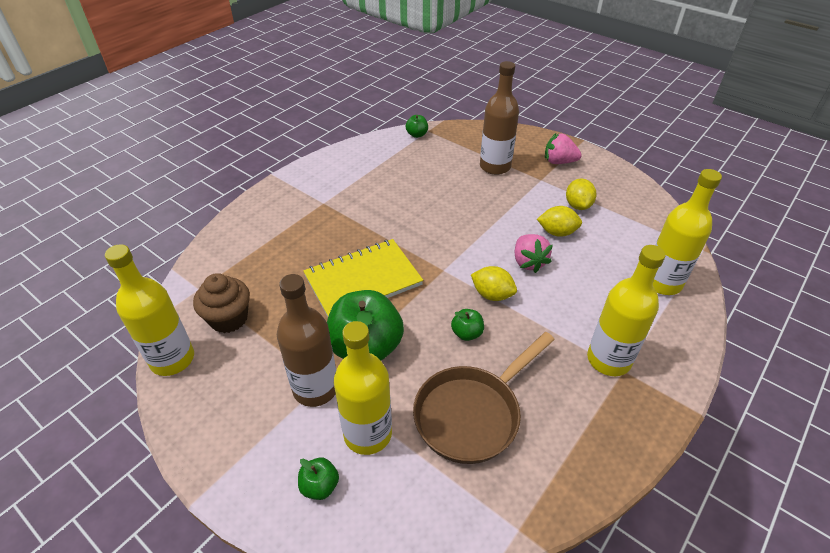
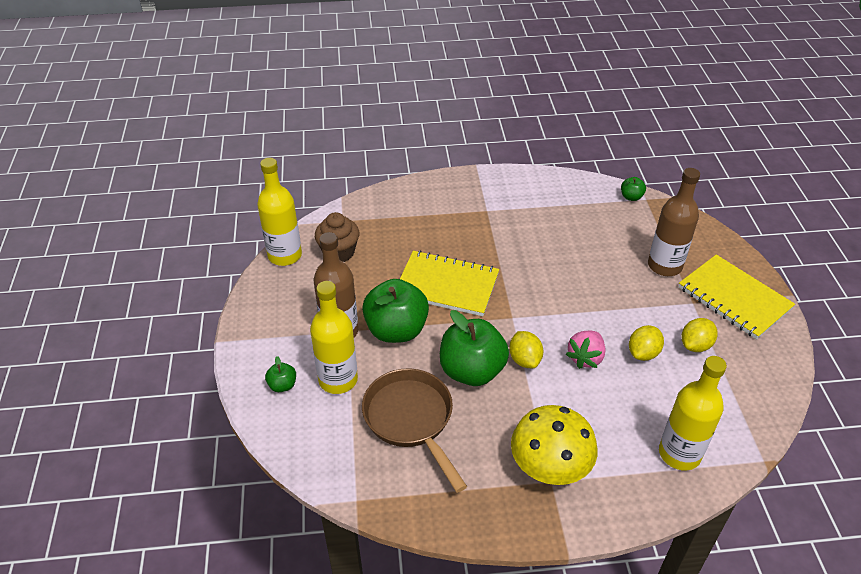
camera: 45 degrees right, 0 degrees up
brown pan [413,332,555,464] -> brown pan turned 60 degrees clockwise [362,368,467,493]
green apple [451,309,484,341] -> green apple [440,310,509,386], size x2.25
yellow lemon [537,206,582,237] -> yellow lemon turned 75 degrees clockwise [629,325,664,361]
pink strawberry [545,133,582,164] -> yellow notebook [679,255,795,340]
yellow bottle [587,245,665,376] -> yellow mushroom [511,405,597,485]

